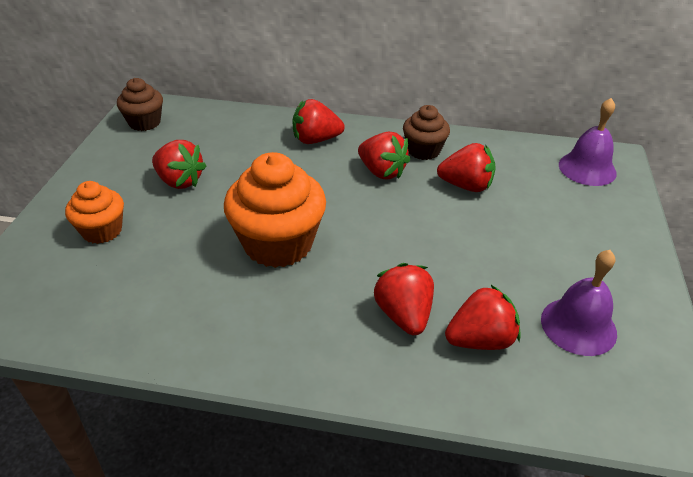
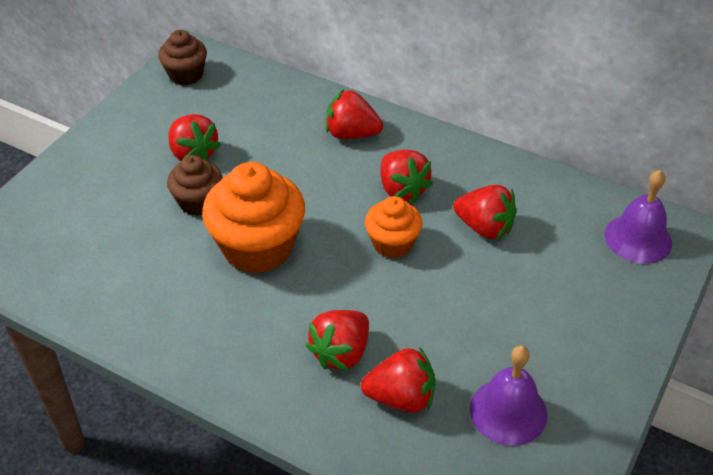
camera: 20 degrees right, 5 degrees up
orange cupcake [65,181,124,244] -> orange cupcake moved to [365,196,423,258]
red strawberry [374,263,434,335] -> red strawberry turned 150 degrees counterclockwise [305,310,369,371]
brown cupcake [403,105,450,160] -> brown cupcake moved to [167,155,223,216]

